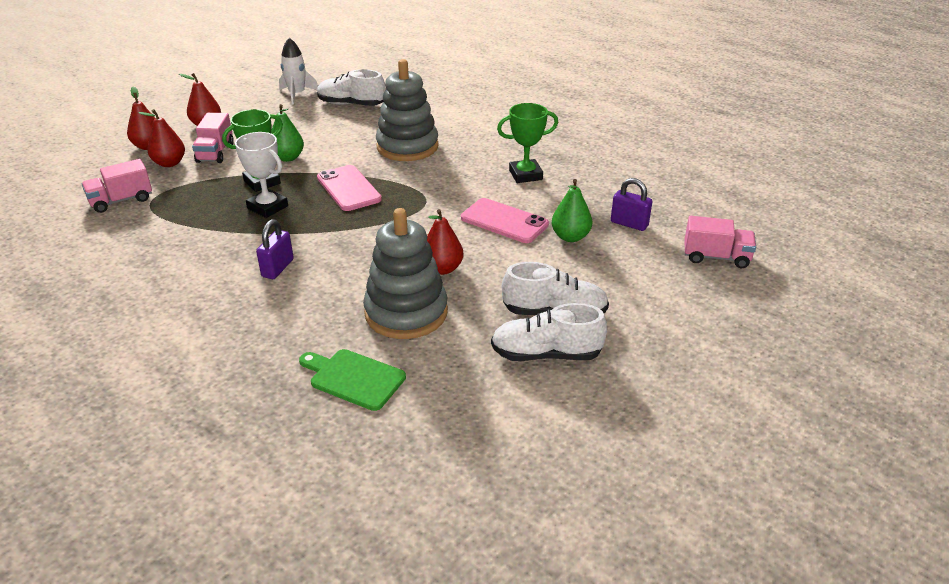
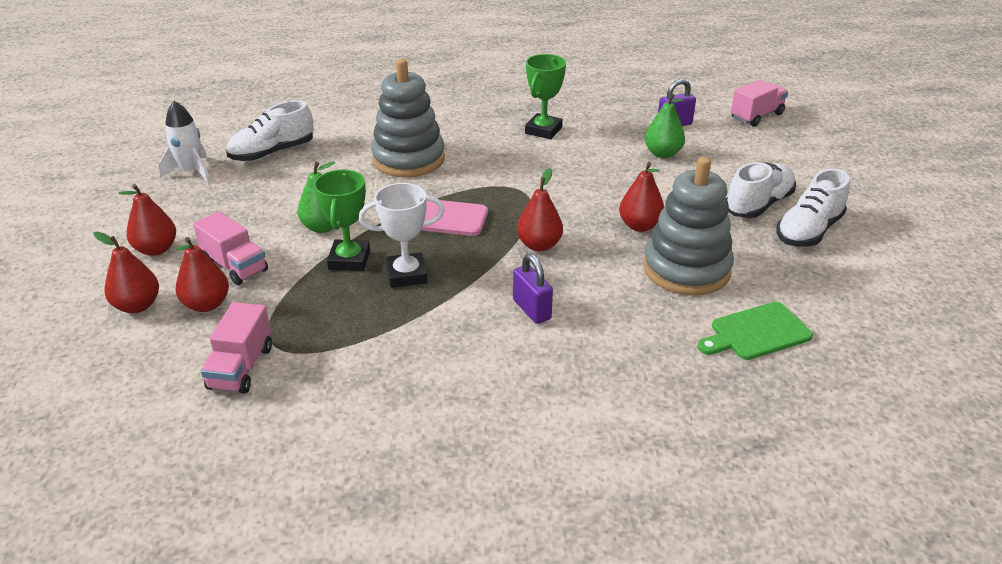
camera: 50 degrees left, 0 degrees up
pink phone [461,198,549,243] -> none
none -> red pear [517,168,563,251]

